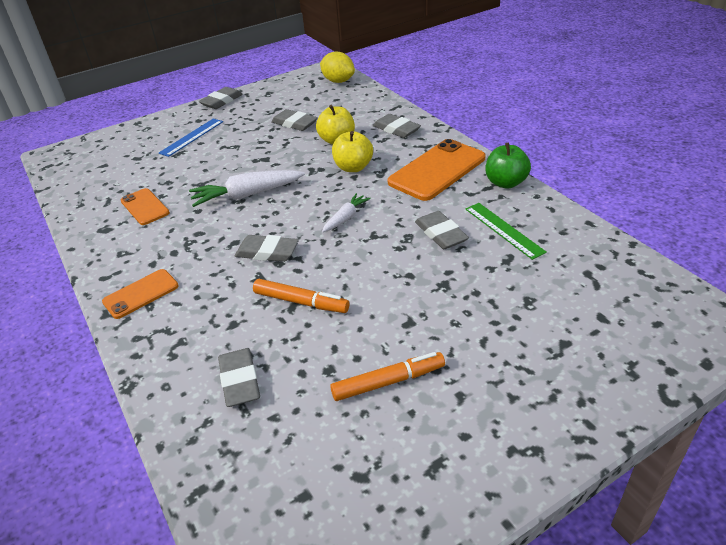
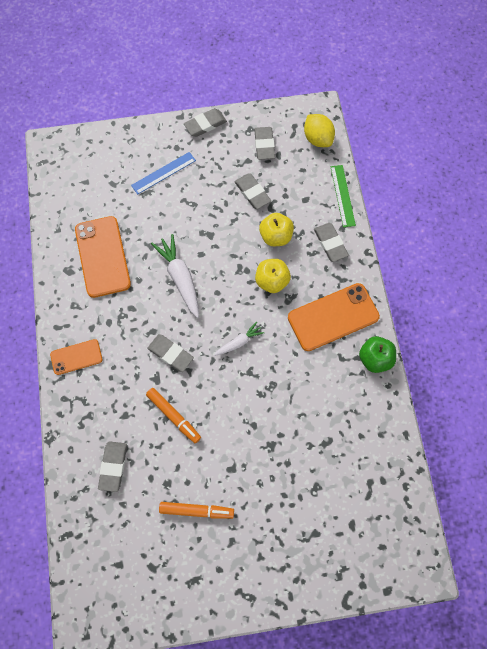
camera: 20 degrees right, 30 degrees up
orange phone [121,188,170,225] -> orange phone [75,216,131,298], size x1.78
white carrot [189,170,305,207] -> white carrot turned 60 degrees clockwise [151,234,199,318]
grey eraser [415,211,469,249] -> grey eraser moved to [254,127,275,160]
green ruler [465,203,547,260] -> green ruler moved to [331,165,356,228]

